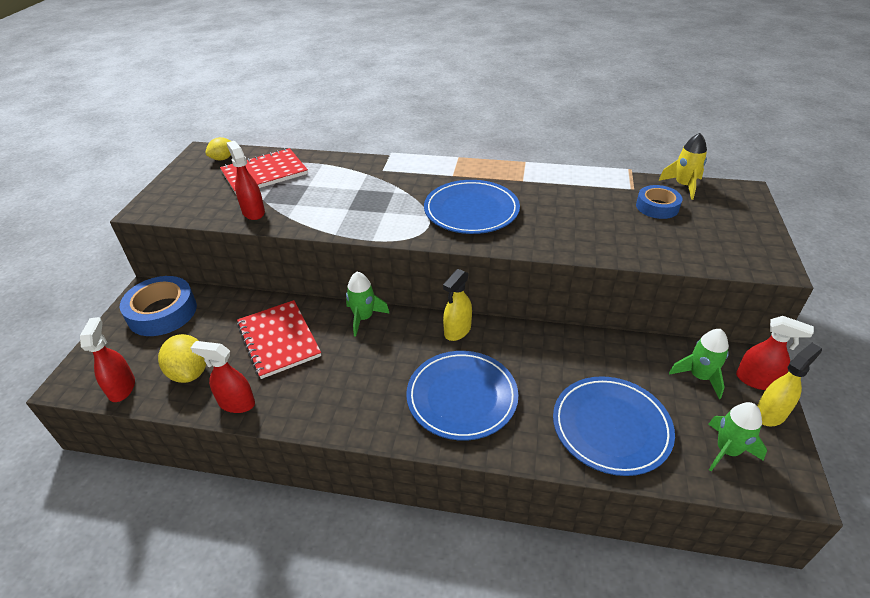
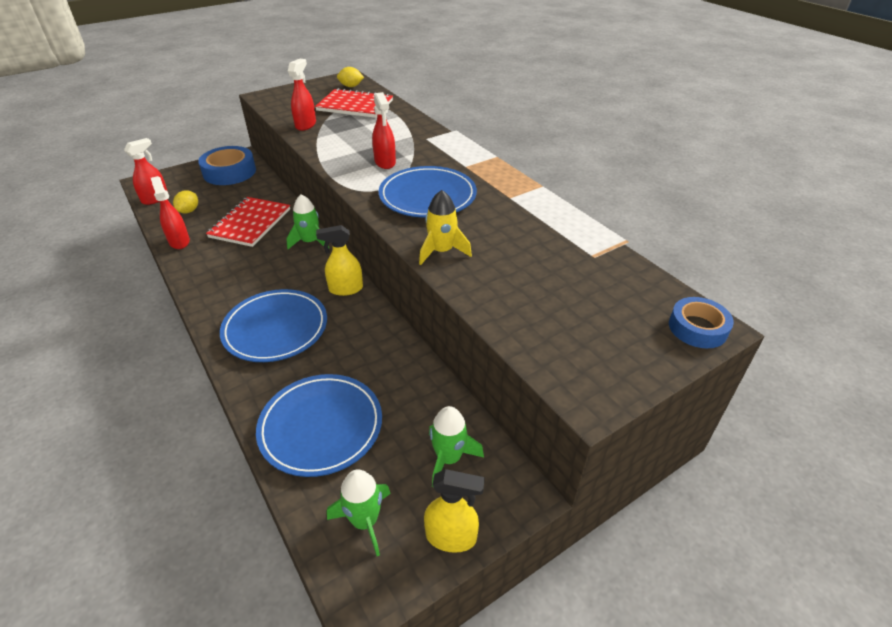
camera: 45 degrees right, 0 degrees up
yellow lemon [158,334,206,383] -> yellow lemon [173,190,198,213], size x0.64
blue tape [636,185,682,219] -> blue tape moved to [669,297,734,348]
yellow rocket [658,133,707,200] -> yellow rocket moved to [419,190,472,265]
red spray bottle [736,316,814,390] -> red spray bottle moved to [372,92,396,169]

